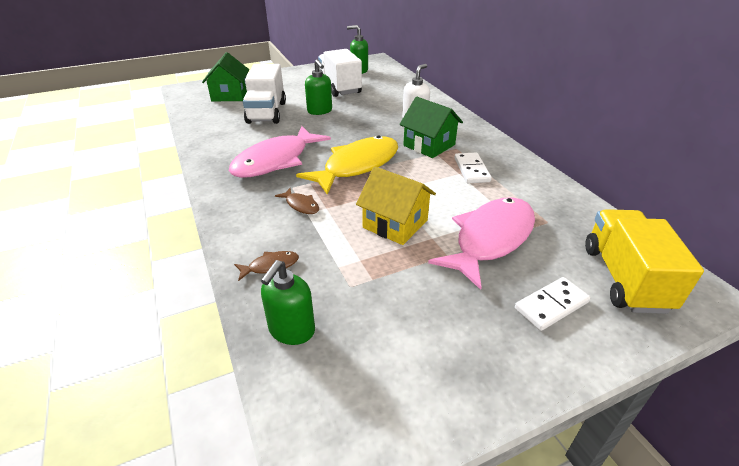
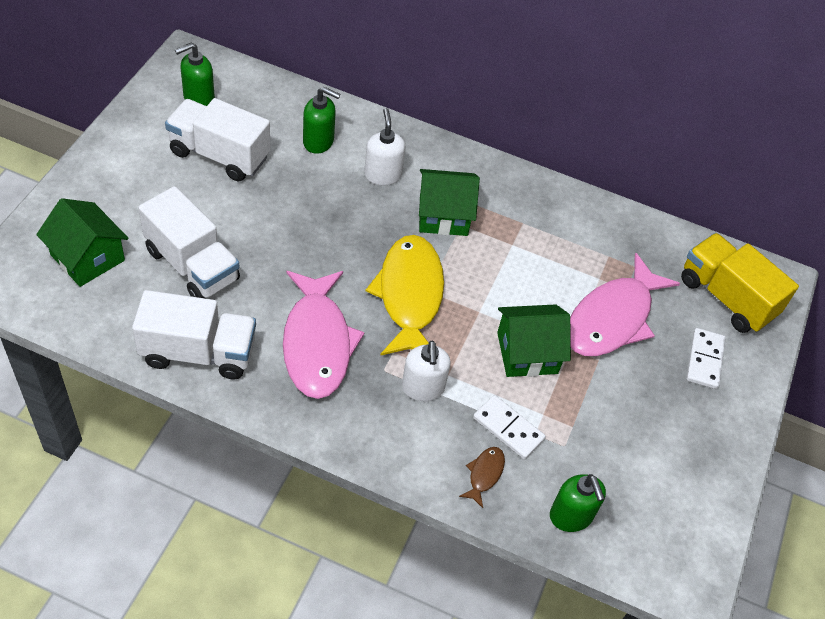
camera: 50 degrees left, 15 degrees up
brown fish [275,188,319,214] -> white soap dispenser [402,341,451,401]
green soap dispenser [305,59,332,115] -> green soap dispenser moved to [303,87,340,154]
yellow house [356,166,436,245] -> green house [497,304,571,377]
pink fish [428,197,535,290] -> pink fish turned 135 degrees counterclockwise [570,253,680,356]
white domino [455,153,492,183] -> white domino moved to [473,395,546,459]
none -> white truck [132,290,256,379]

